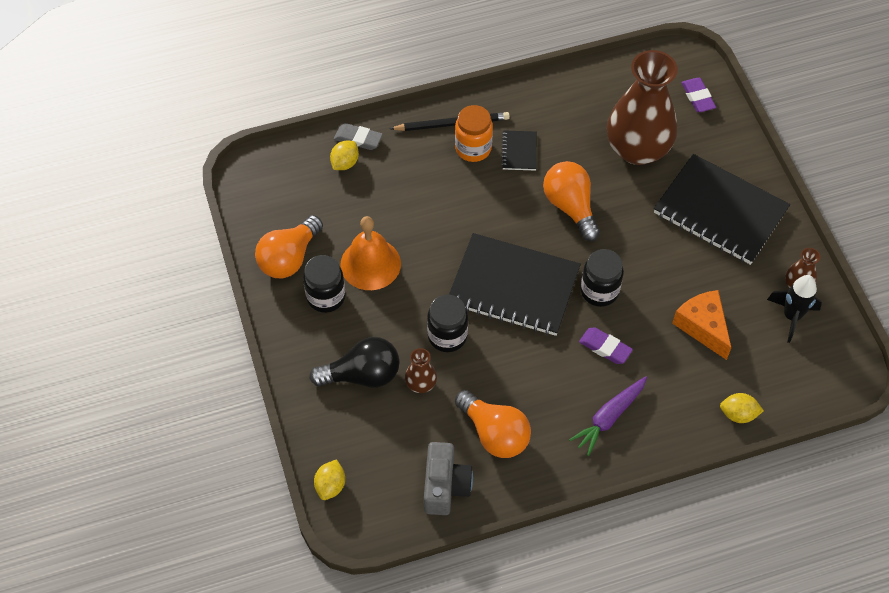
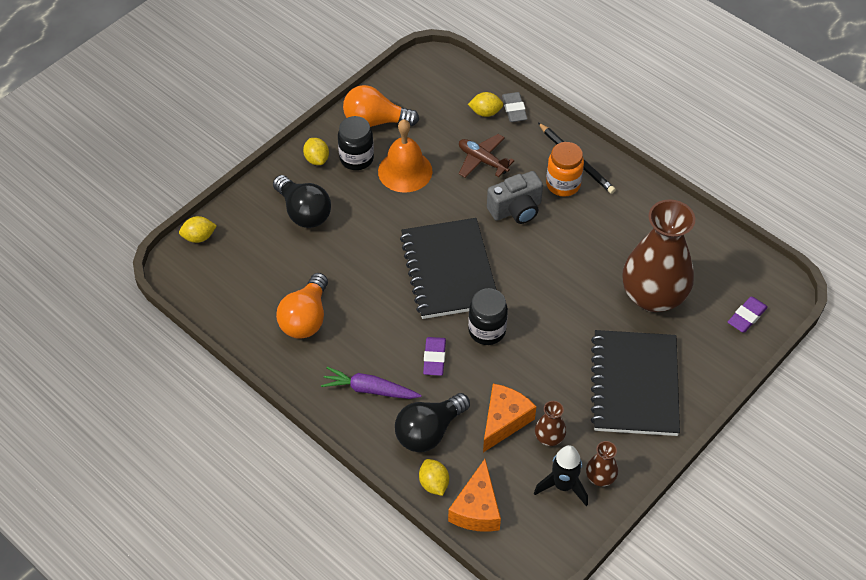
camera: 60 degrees right, 5 degrees down
brown vase [405,348,437,393] -> brown vase moved to [535,401,566,446]
grey camera [424,442,473,515] -> grey camera moved to [487,171,543,224]
black jar [427,295,468,352] -> none
black notebook [501,131,537,171] -> none
orange light bulb [543,161,600,241] -> none
none -> yellow lemon [303,138,329,165]
none -> black light bulb [395,393,470,452]
none -> orange cheese [448,459,501,532]
none -> brown plane [459,134,514,178]

